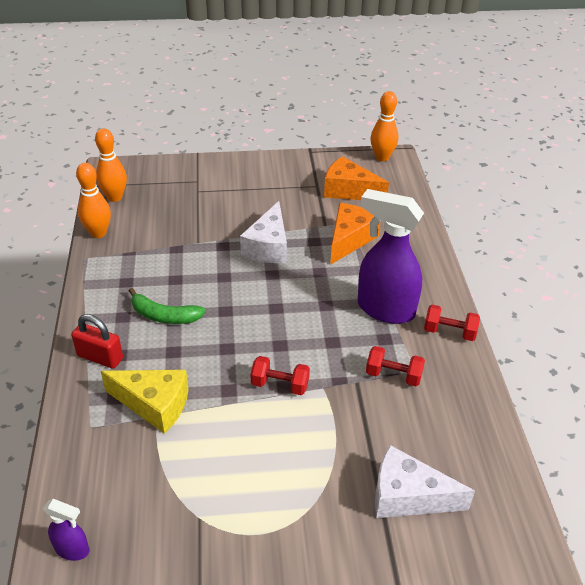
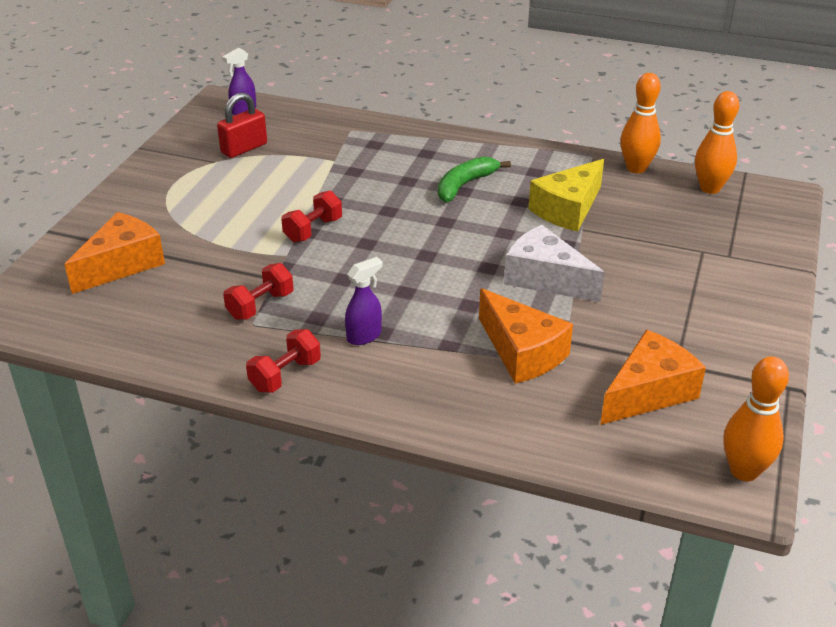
camera: 115 degrees right, 5 degrees down
red padlock [71,314,123,369] -> red padlock moved to [217,93,267,158]
yellow cheese [101,370,189,434] -> yellow cheese moved to [528,159,604,232]
purple spray bottle [358,189,424,324] -> purple spray bottle [345,257,383,345], size x0.46
white cheese [375,445,475,518] -> orange cheese [64,212,165,294]

